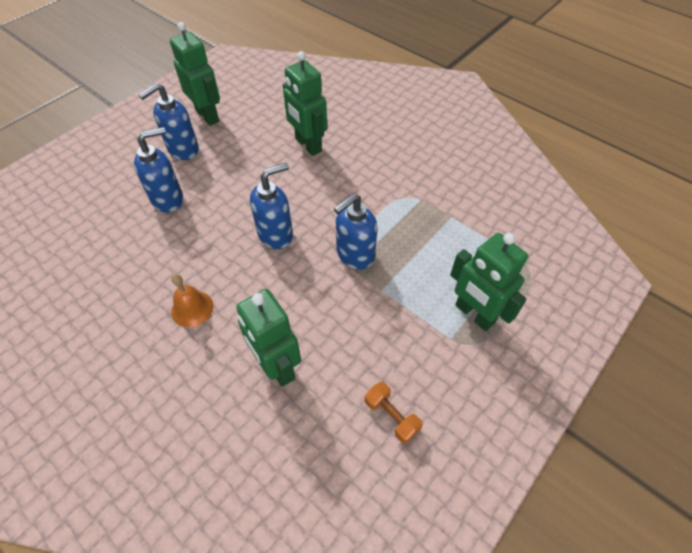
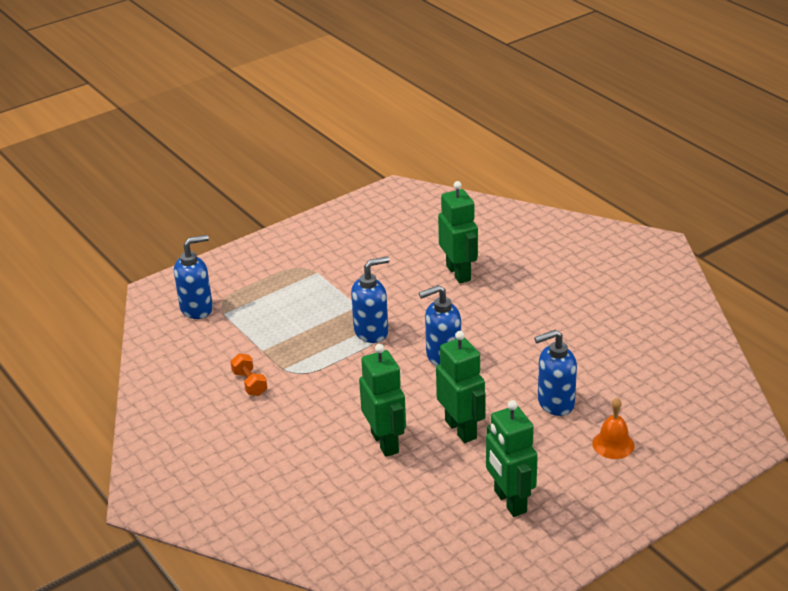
camera: 165 degrees left, 20 degrees down
blue soap dispenser [138,83,199,160] -> blue soap dispenser moved to [174,235,213,319]
orange bell [171,274,213,327] -> orange bell moved to [592,398,635,459]
orange dumbbell [365,381,423,444] -> orange dumbbell moved to [230,353,267,396]
green robot [450,233,528,331] -> green robot moved to [436,331,486,443]

